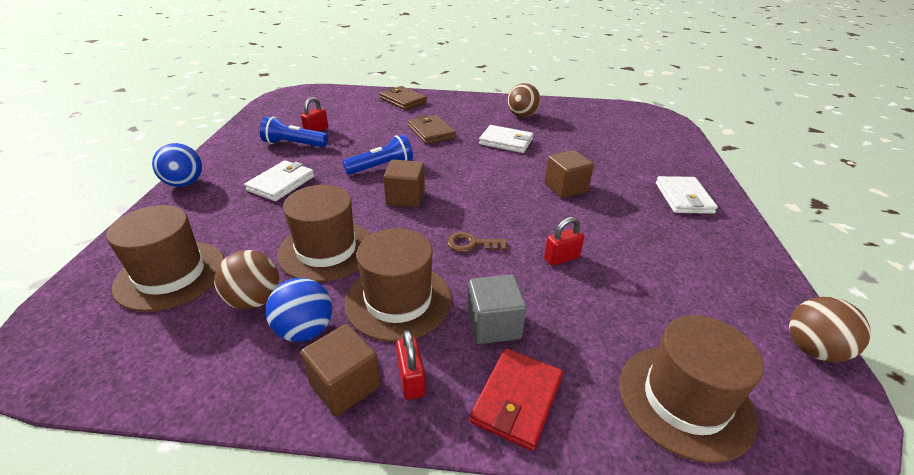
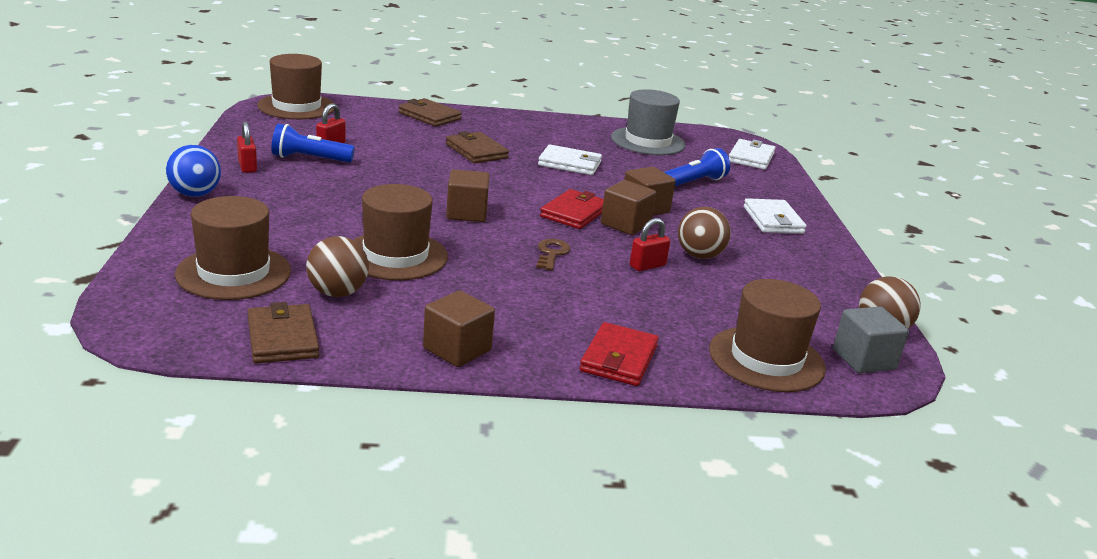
camera: 10 degrees left, 10 degrees down
white wallet [245,160,314,201] -> white wallet moved to [729,139,775,170]
blue ball [266,278,332,342] -> none
blue flashlight [343,134,413,175] -> blue flashlight moved to [664,148,730,186]
brown hat [344,228,452,342] -> brown hat moved to [257,54,334,119]
red padlock [396,330,425,400] -> red padlock moved to [237,121,257,173]
brown key [447,232,507,252] -> brown key turned 105 degrees clockwise [536,239,570,270]
grey cube [467,274,527,344] -> grey cube moved to [833,307,909,373]
brown ball [507,83,540,117] -> brown ball moved to [678,207,731,259]
none -> brown wallet [248,302,319,363]
none -> red wallet [540,189,604,229]
none -> brown cube [601,180,656,235]
none -> grey hat [611,89,686,155]

